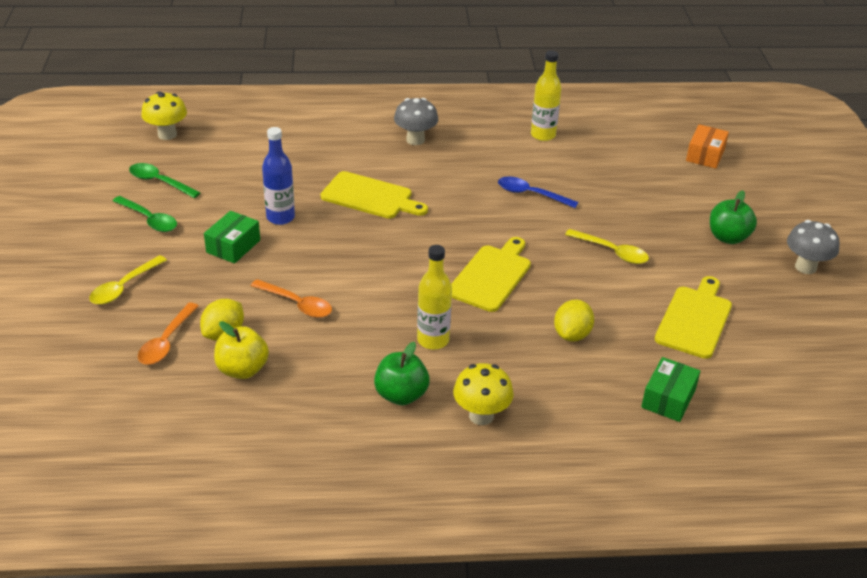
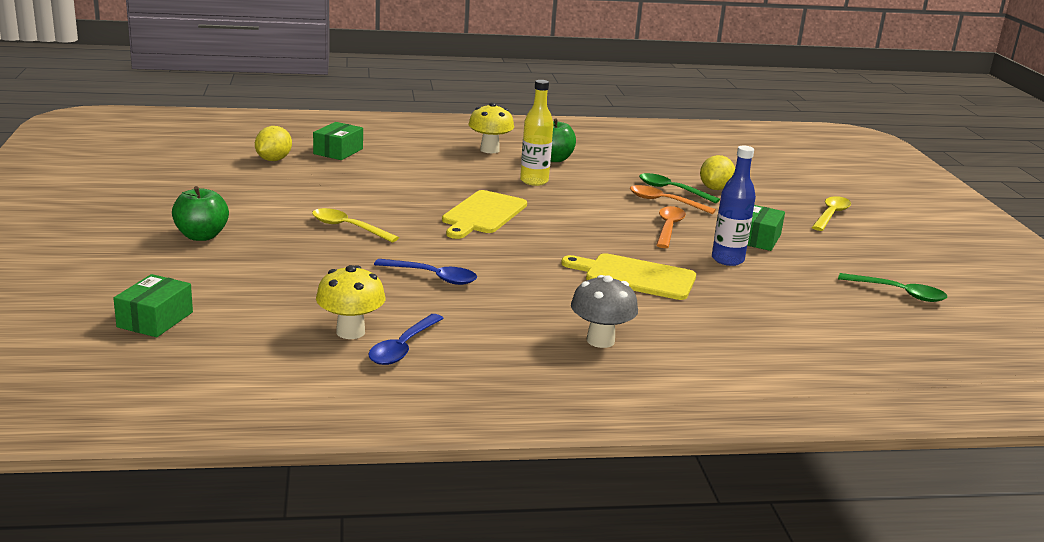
camera: 175 degrees right, 15 degrees down
green spoon [113,196,177,232] -> green spoon moved to [639,173,720,203]
orange spoon [138,303,199,365] -> orange spoon moved to [656,206,686,248]
yellow mushroom [141,92,187,140] -> yellow mushroom moved to [316,265,385,339]
yellow apple [214,321,269,379] -> none
yellow bottle [531,51,562,141] -> blue spoon [368,314,444,365]
yellow lemon [554,300,594,342] -> yellow lemon moved to [255,126,292,161]
yellow cutting board [655,276,732,359] -> none
orange box [686,124,729,169] -> green box [113,274,193,337]
grey mushroom [787,220,840,274] -> none

